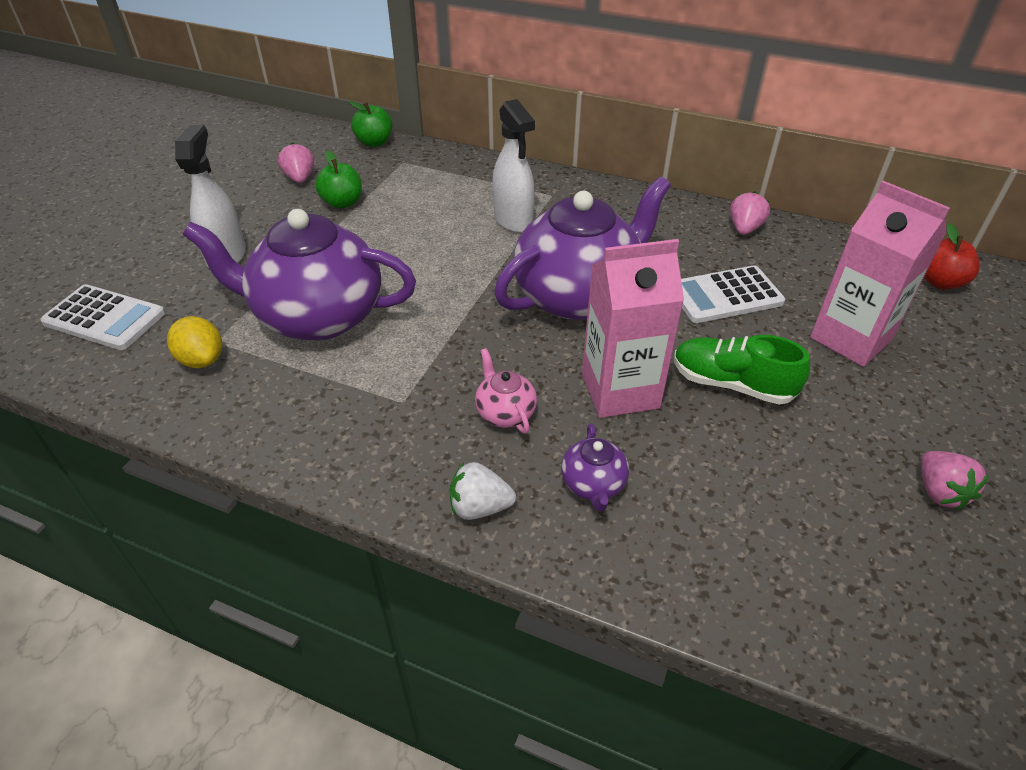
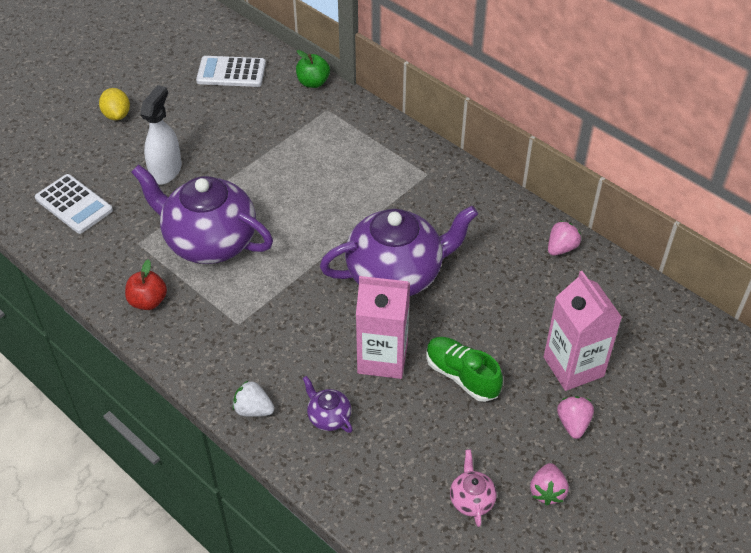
camera: 20 degrees right, 5 degrees up
yellow lemon [167,316,222,368] -> yellow lemon moved to [99,88,130,120]
pink strawberry [278,143,314,183] -> pink strawberry moved to [557,396,594,439]
green apple [315,150,362,209] -> none
pink teapot [475,348,537,434] -> pink teapot moved to [450,449,497,527]
white spray bottle [492,99,535,233] -> none
purple teapot [561,424,629,511] -> purple teapot turned 120 degrees clockwise [303,376,353,433]
white calculator [681,265,785,323] -> white calculator moved to [196,56,266,87]
red apple [924,223,980,289] -> red apple moved to [125,260,167,310]

